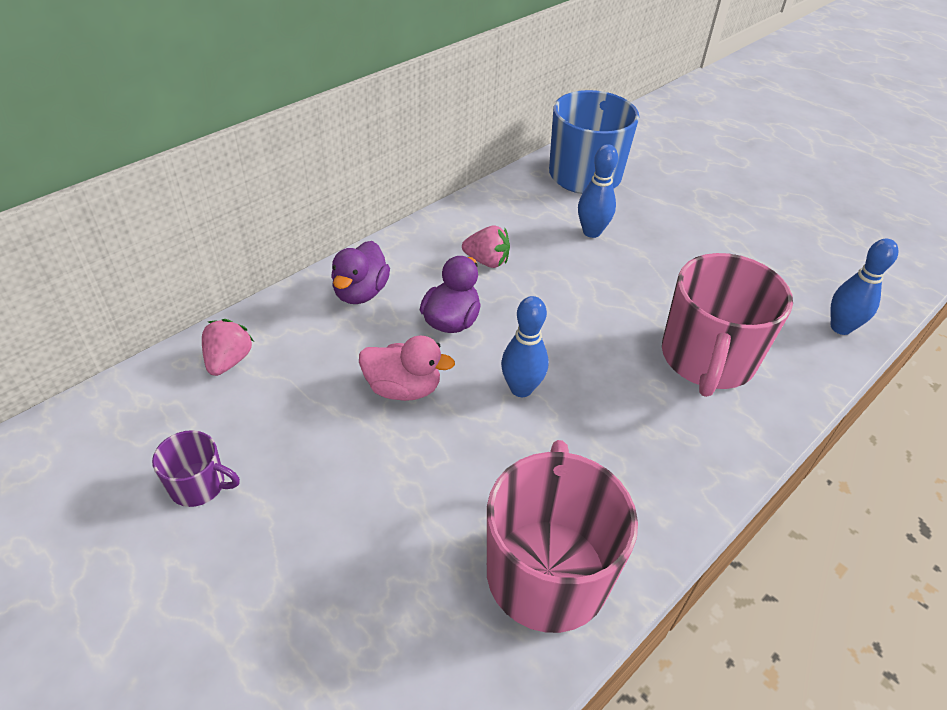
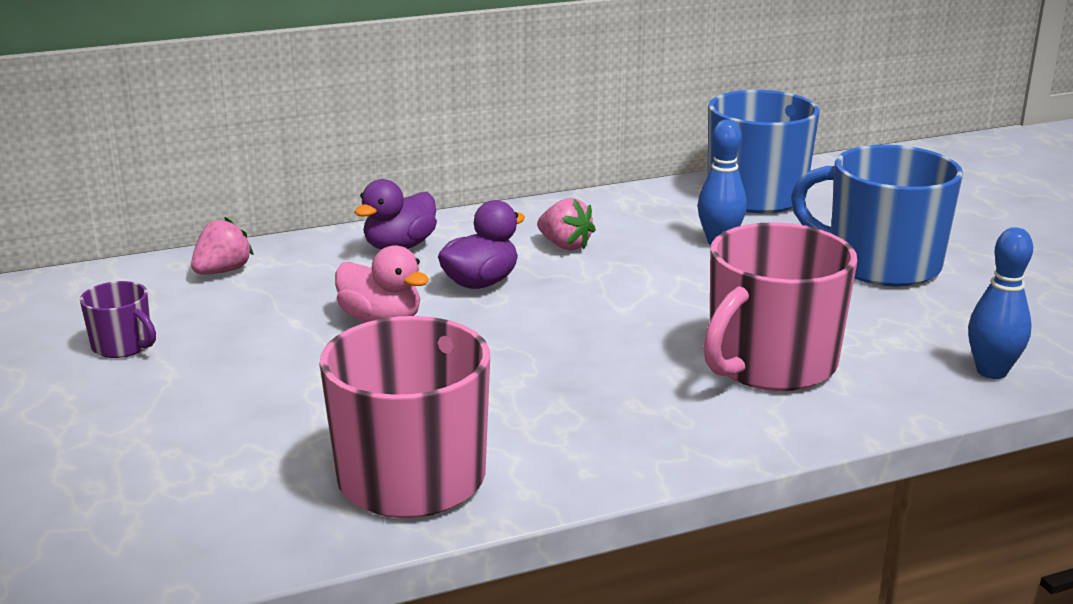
camera: 25 degrees right, 20 degrees down
blue bowling pin [501,296,549,397] -> none
none -> blue mug [791,145,963,287]

